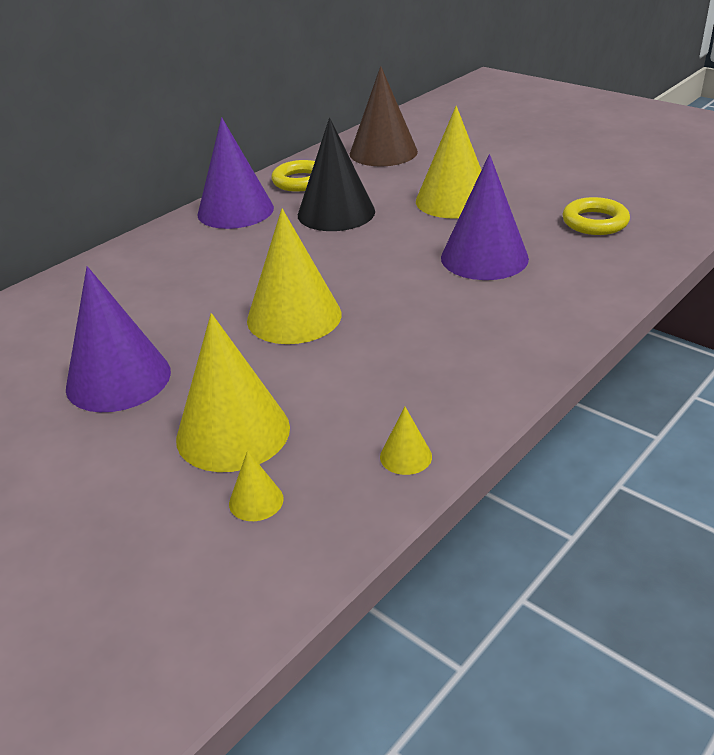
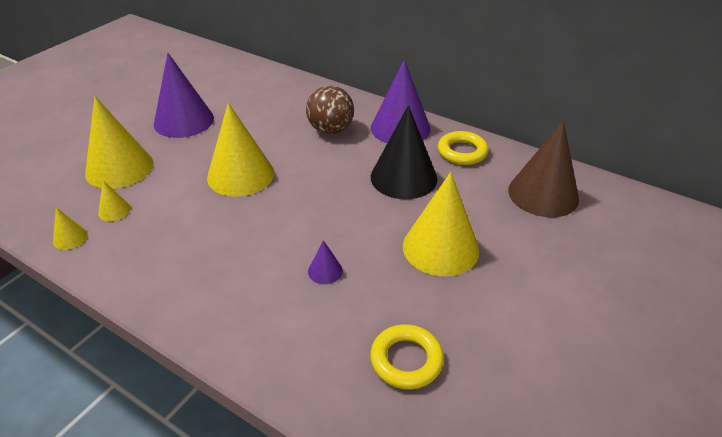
camera: 80 degrees right, 5 degrees up
yellow cone [229,450,284,521] -> yellow cone moved to [98,180,131,221]
purple cone [441,154,529,280] -> purple cone [308,240,343,284], size x0.44
none -> brown ball [306,85,354,134]

